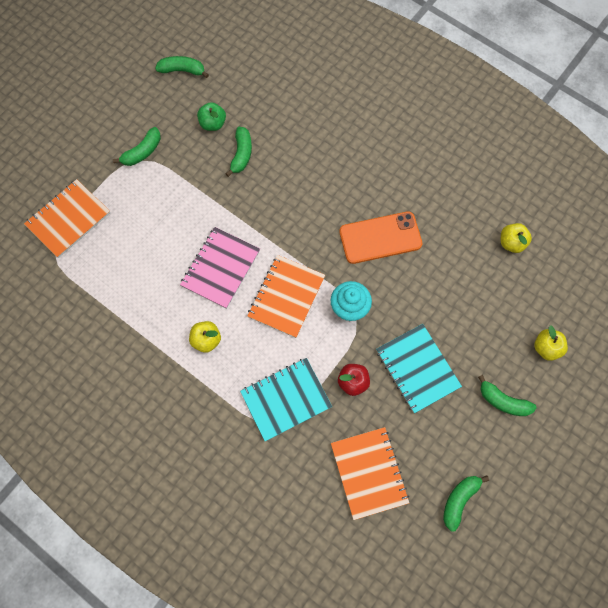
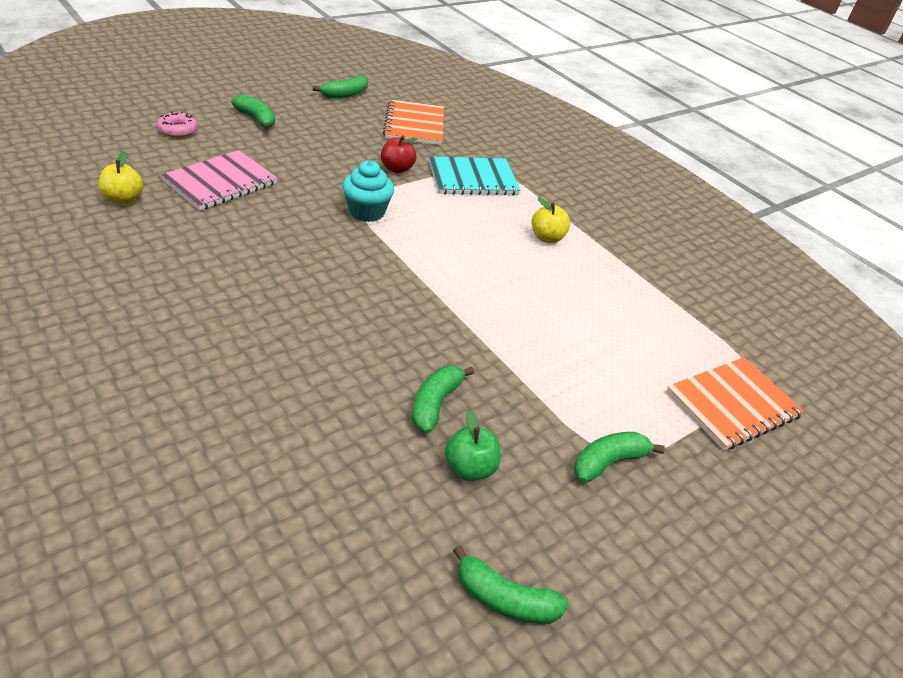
camera: 170 degrees left, 30 degrees down
pink notebook [180,227,260,309] -> pink notebook moved to [161,150,278,210]
orange notebook [247,255,325,338] -> none
orange phone [339,211,422,264] -> none
turquoise notebook [376,324,462,413] -> none
yellow apple [534,325,568,361] -> pink donut [157,111,198,137]

